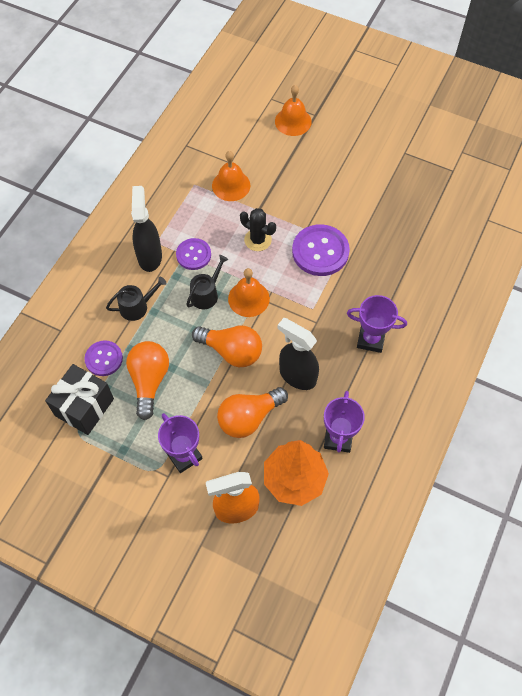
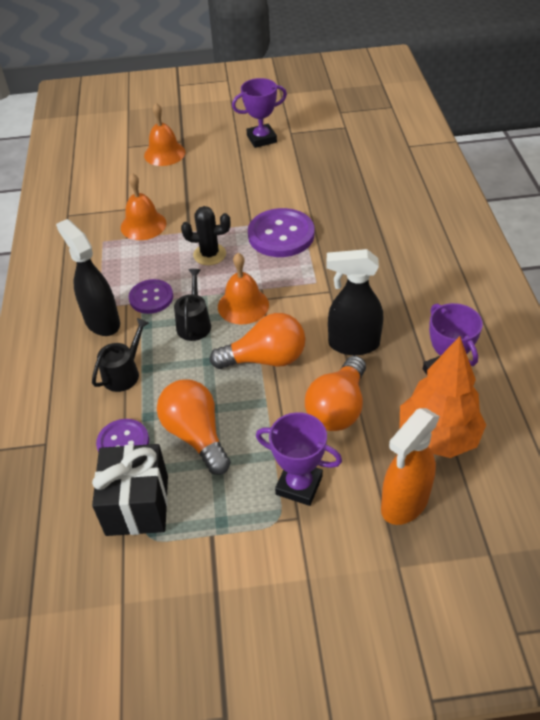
camera: 30 degrees left, 15 degrees down
purple trophy [347,295,407,353] -> purple trophy moved to [232,78,287,148]

